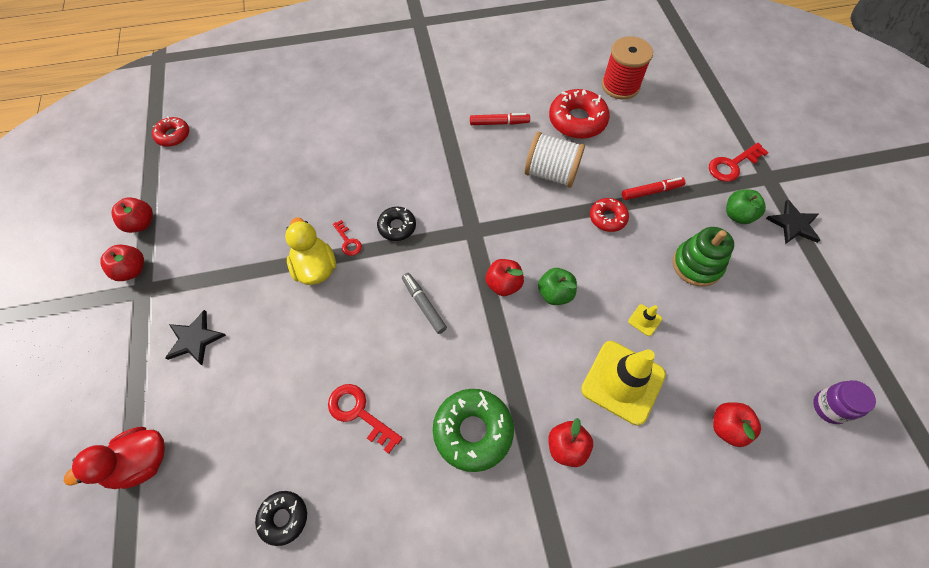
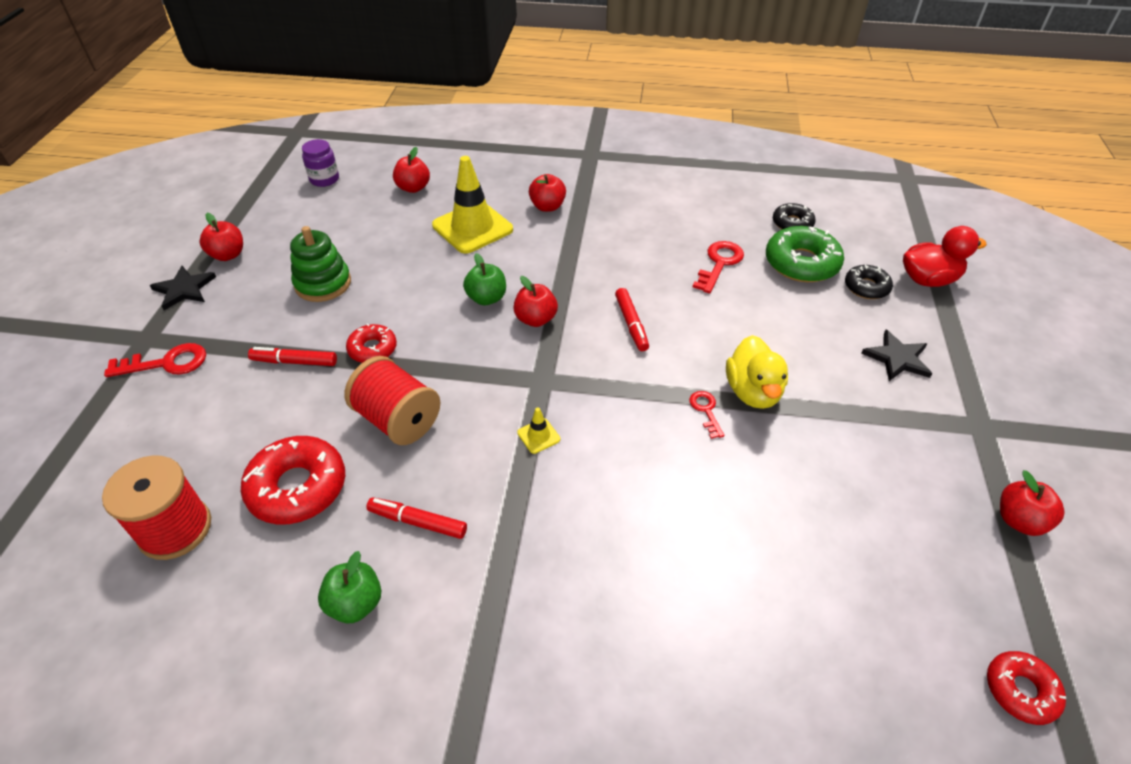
camera: 160 degrees left, 15 degrees down
red apple [100,245,144,281] -> red apple moved to [200,213,243,261]
red key [328,384,402,454] -> red key turned 120 degrees counterclockwise [693,241,744,293]
black donut [377,207,416,241] -> black donut moved to [845,265,893,299]
grey marker [402,273,447,334] -> red marker [615,288,649,351]
green donut [433,389,514,472] -> green donut moved to [766,226,844,282]
white spool [525,132,585,188] -> red spool [344,356,440,445]
yellow traffic cone [628,304,662,336] -> yellow traffic cone moved to [517,407,560,454]
green apple [726,190,766,224] -> green apple moved to [318,551,381,623]

